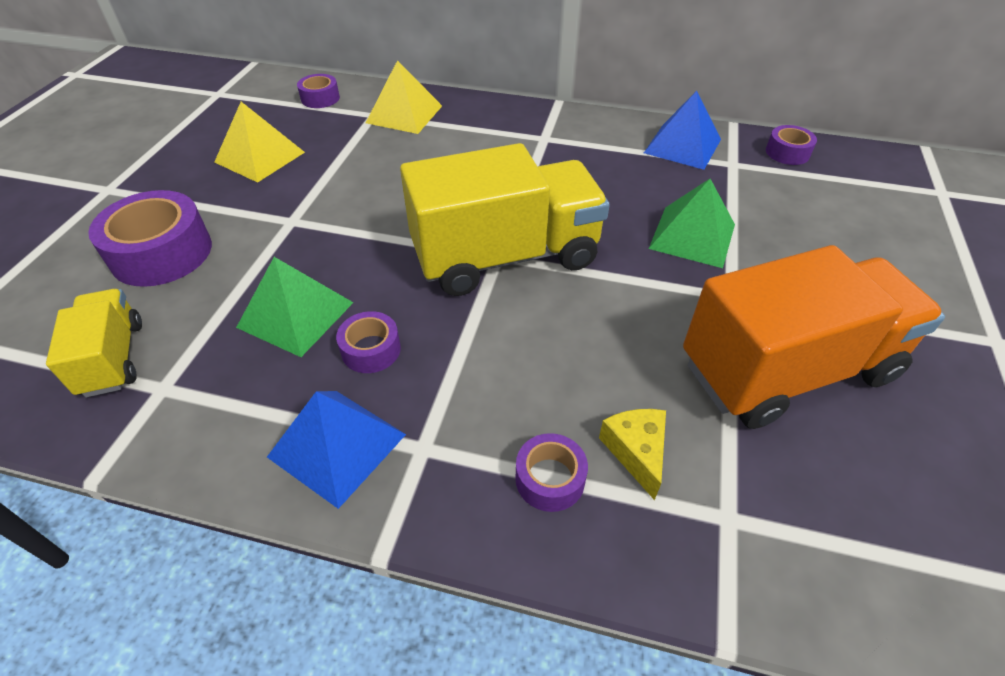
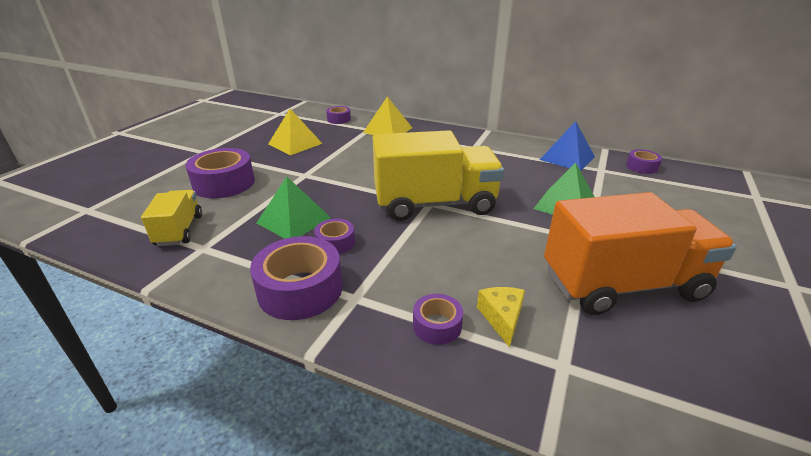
camera: 10 degrees right, 15 degrees down
blue pyramid [267,391,406,509] -> purple tape [250,236,342,320]

